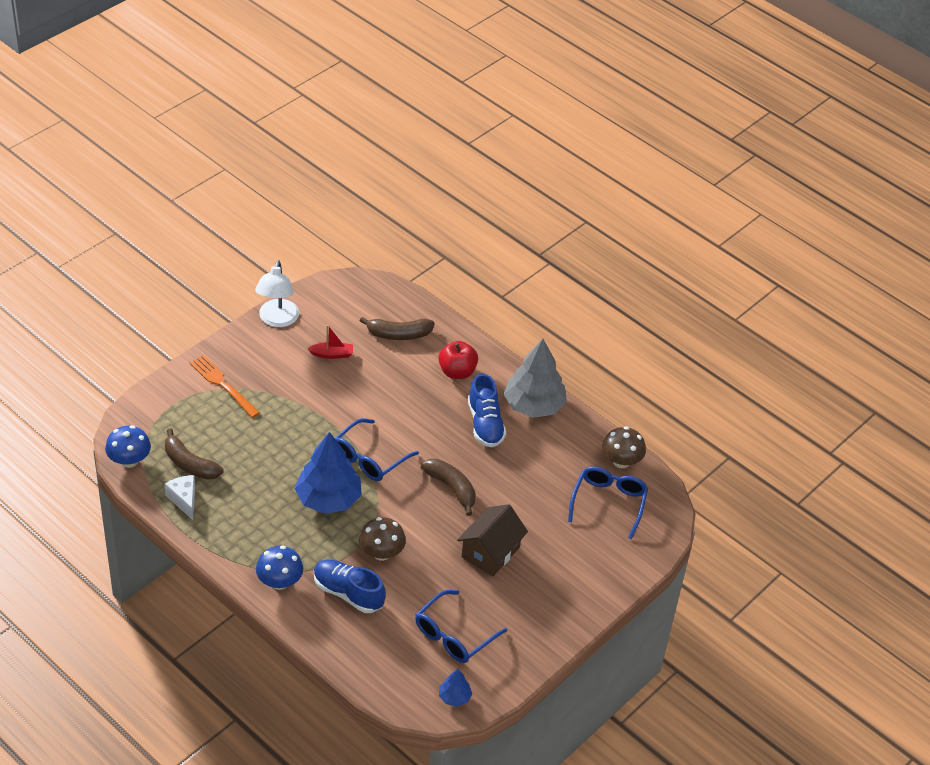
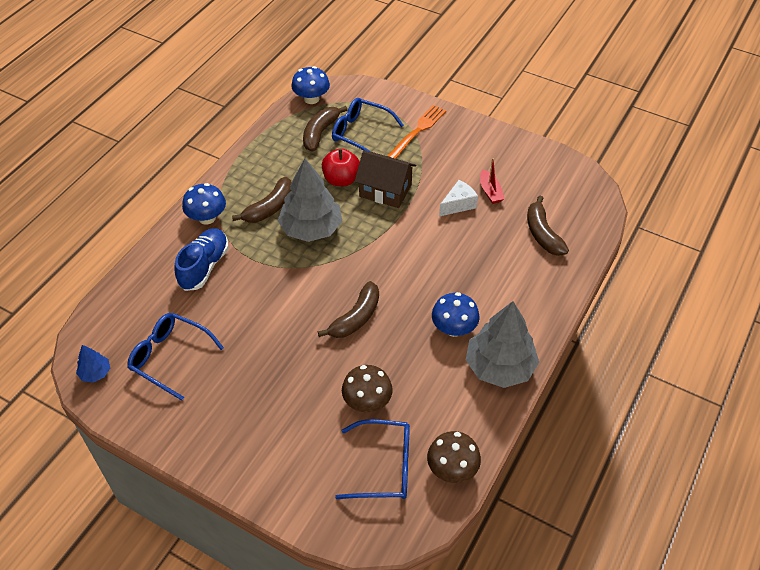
camera: 80 degrees right, 5 degrees up
white cheese [165,475,195,520] -> white cheese moved to [439,180,478,217]
white lamp [255,260,299,327] -> none
blue tree [294,432,362,514] -> grey tree [278,158,342,242]
blue glasses [335,418,419,481] -> blue glasses moved to [332,98,404,152]
brown mushroom [359,517,406,561] -> brown mushroom moved to [342,365,393,412]
red apple [438,341,478,379] -> red apple moved to [322,148,360,186]
brown house [457,504,528,577] -> brown house moved to [354,151,416,208]
blue shoe [468,374,506,447] -> blue mushroom [432,292,480,337]
none -> brown banana [232,177,292,223]

